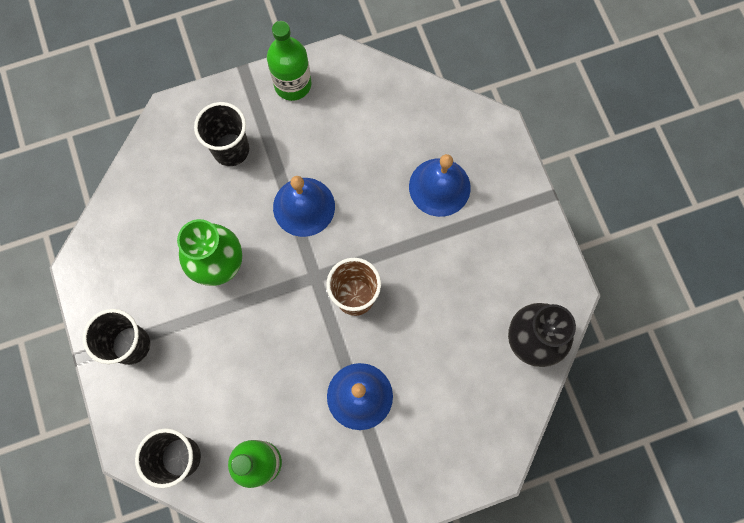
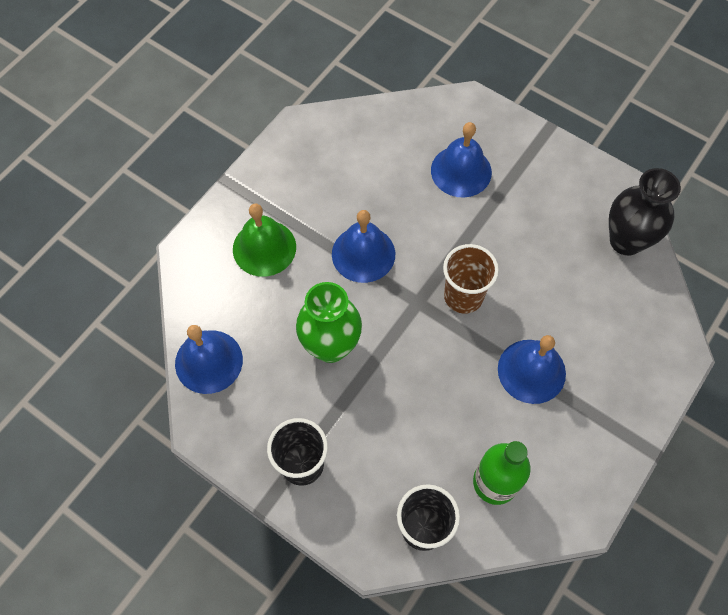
camera: 35 degrees left, 10 degrees down
black cup [194,102,249,166] -> green bell [233,204,296,277]
green bottle [267,21,311,101] -> none
none -> blue bell [175,325,243,394]

